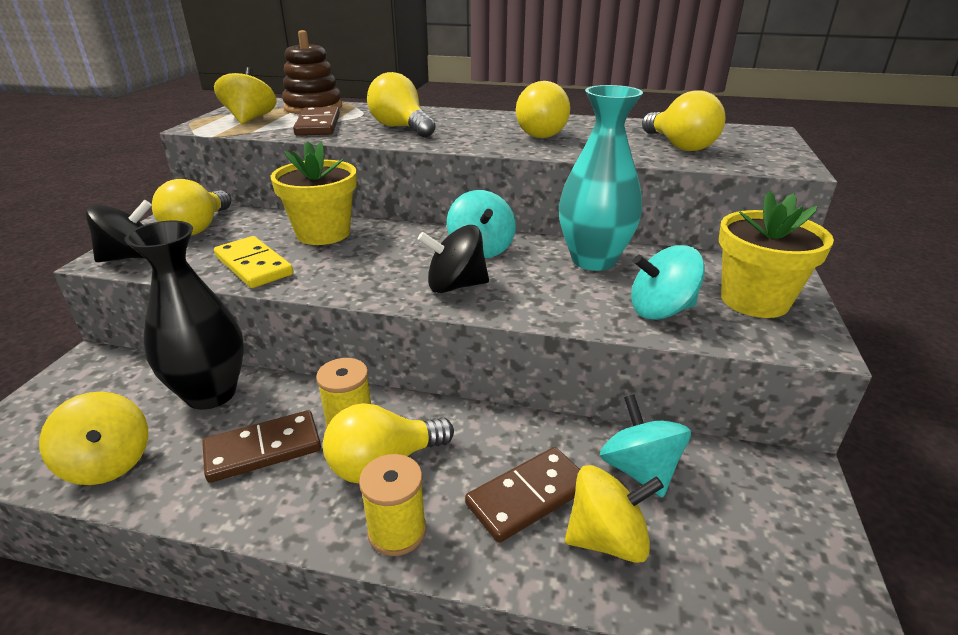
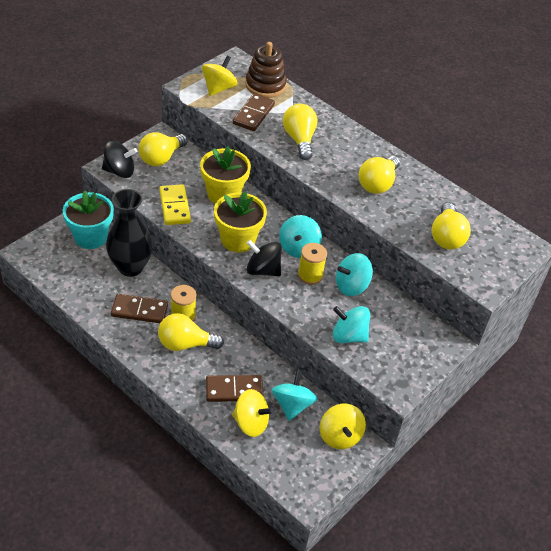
camera: 25 degrees right, 15 degrees up
yellow spinning top [39,392,148,485] -> yellow spinning top moved to [320,404,366,449]
yellow spool [359,454,426,556] -> yellow spool moved to [298,243,327,285]
turquoise vase [559,85,643,271] -> turquoise spinning top [336,253,373,296]
yellow flower pot [719,191,834,318] -> yellow flower pot moved to [214,191,267,252]
none -> turquoise flower pot [63,191,114,249]

